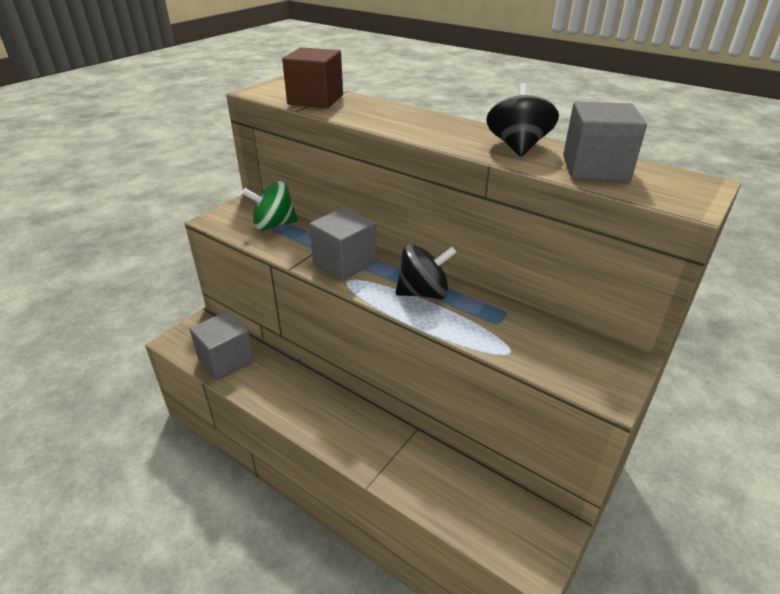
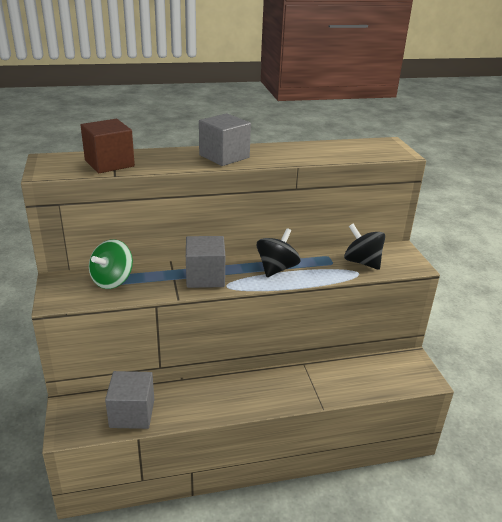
camera: 50 degrees left, 5 degrees down
black spinning top [486,83,559,157] -> black spinning top moved to [344,224,385,270]
grey cube [563,101,647,181] -> grey cube moved to [199,113,251,166]

